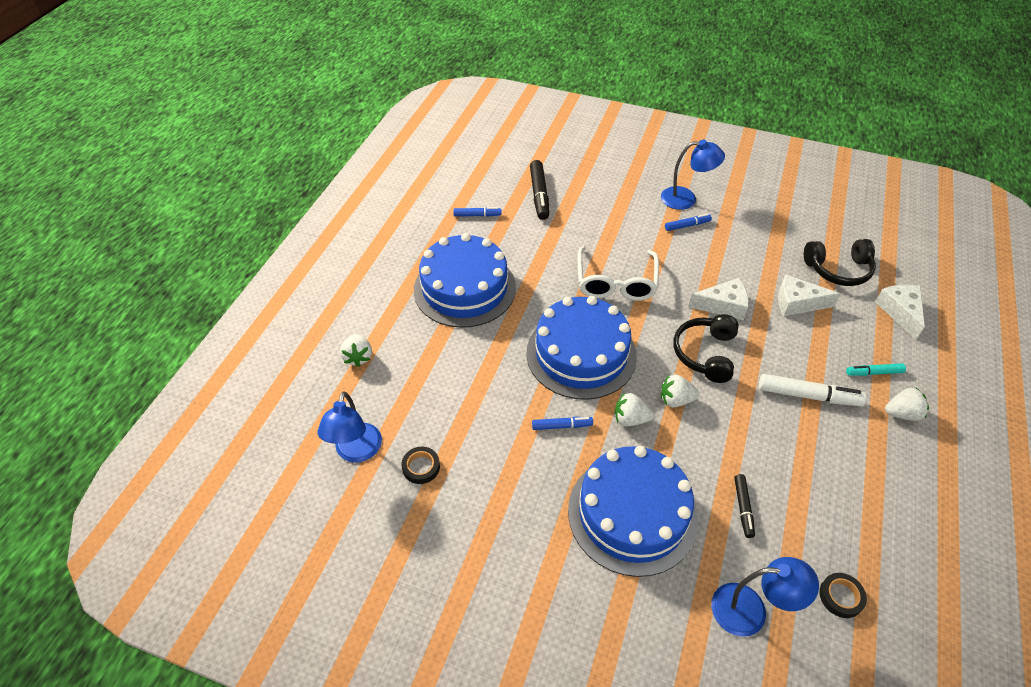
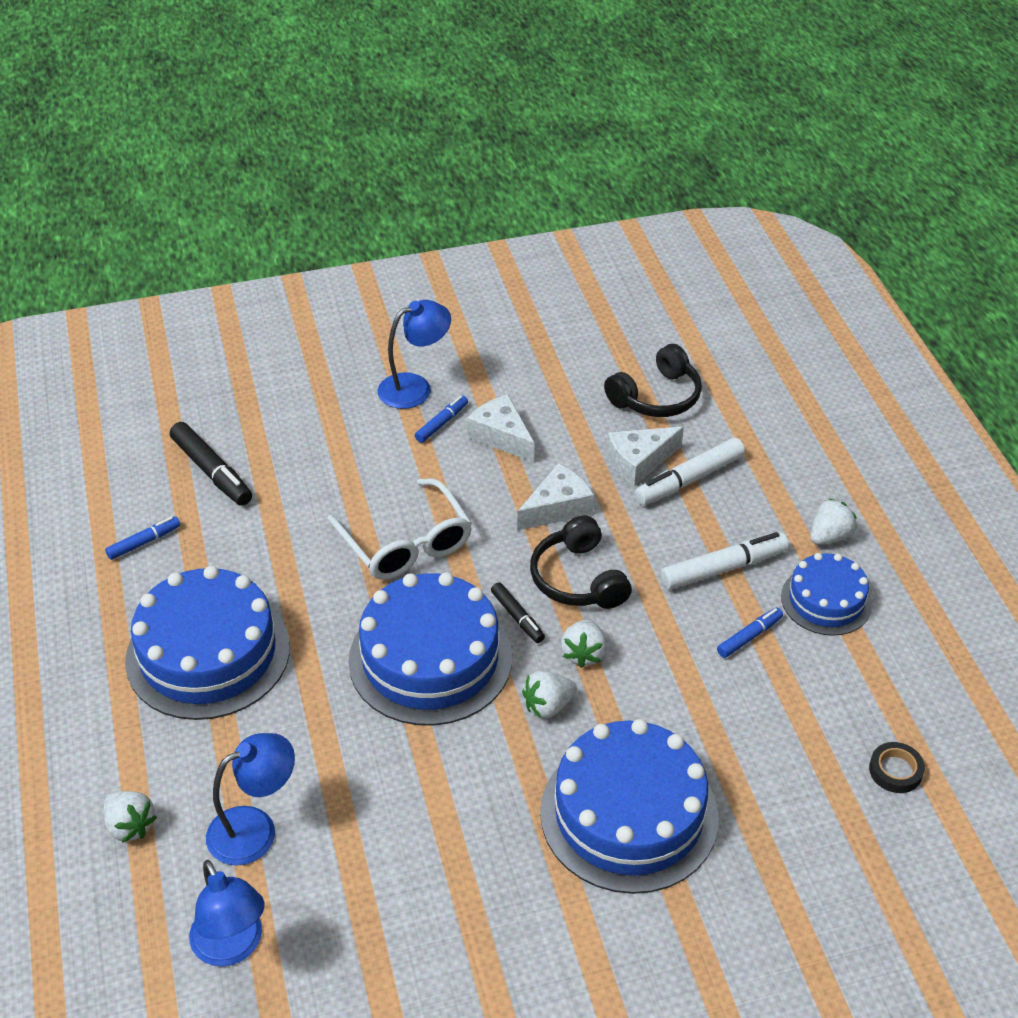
camera: 35 degrees left, 5 degrees down
black tape [401,447,440,484] -> none
blue marker [532,417,593,430] -> blue marker moved to [717,608,783,658]
white strawberry [661,374,700,408] -> white strawberry turned 45 degrees counterclockwise [561,619,607,668]
blue lamp [711,557,819,637] -> blue lamp moved to [206,733,295,866]
black marker [734,474,755,538] -> black marker moved to [491,582,545,643]
turquoise marker [846,363,906,376] -> none
white cheese [875,285,925,339] -> white cheese moved to [467,394,535,462]
none -> white marker [635,438,745,505]
none -> blue cake [781,553,872,636]

